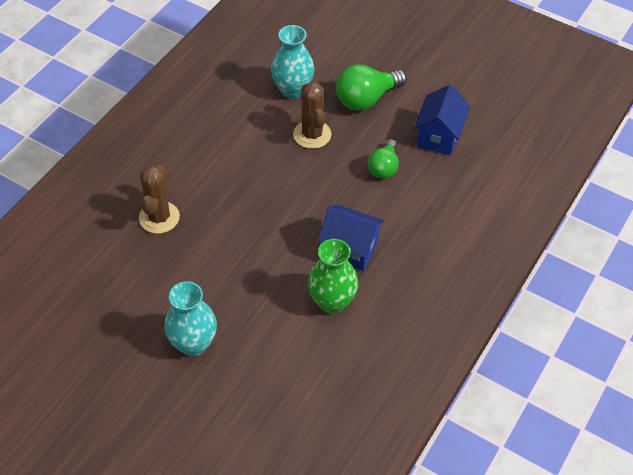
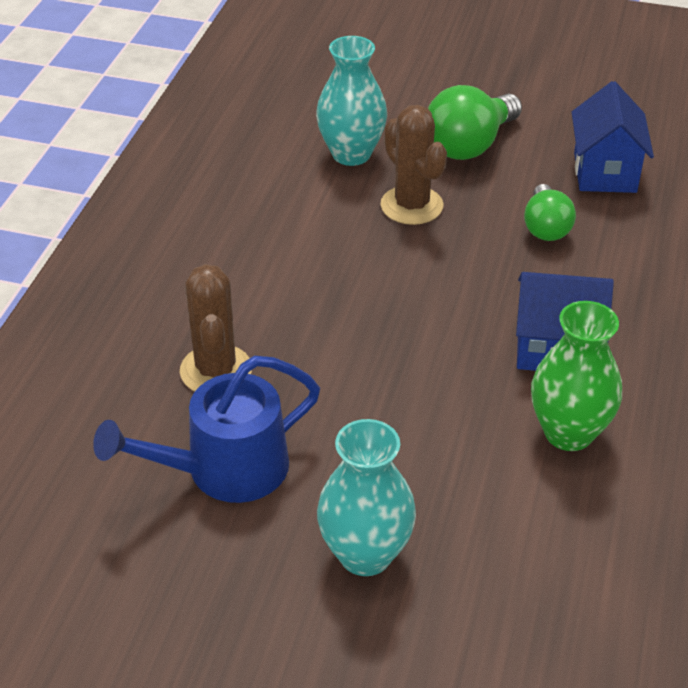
camera: 15 degrees left, 10 degrees down
none -> blue watering can [93,356,320,503]

